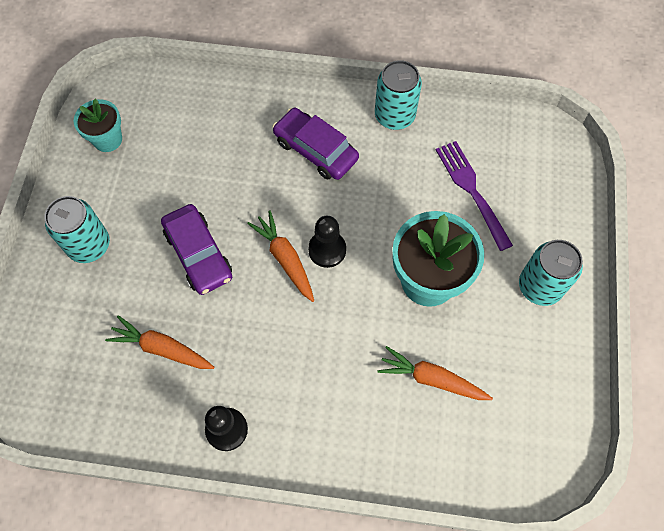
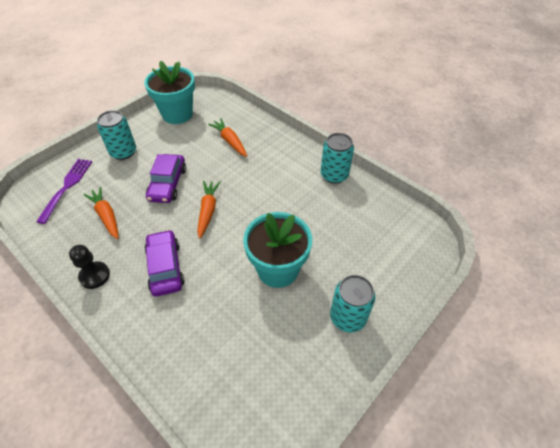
camera: 35 degrees right, 15 degrees down
turquoise flower pot [73,99,122,152] -> turquoise flower pot [144,61,195,124], size x1.76
purple car [273,108,359,180] -> purple car moved to [144,230,185,297]
black pawn [308,216,346,268] -> none
orange carrot [378,346,493,400] -> orange carrot moved to [208,118,247,157]
purple fork [436,141,513,251] -> purple fork moved to [36,159,92,224]

